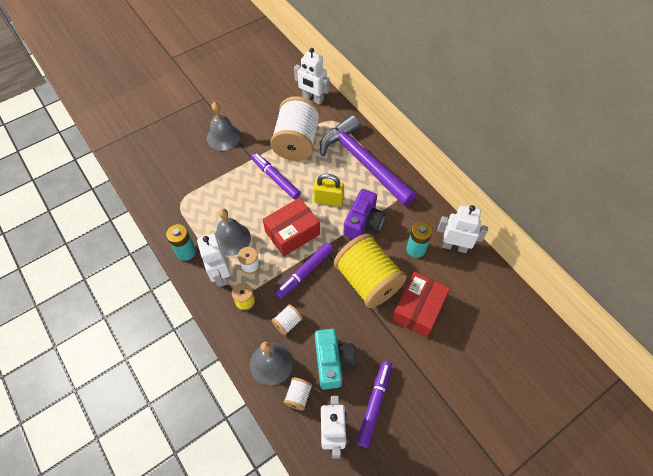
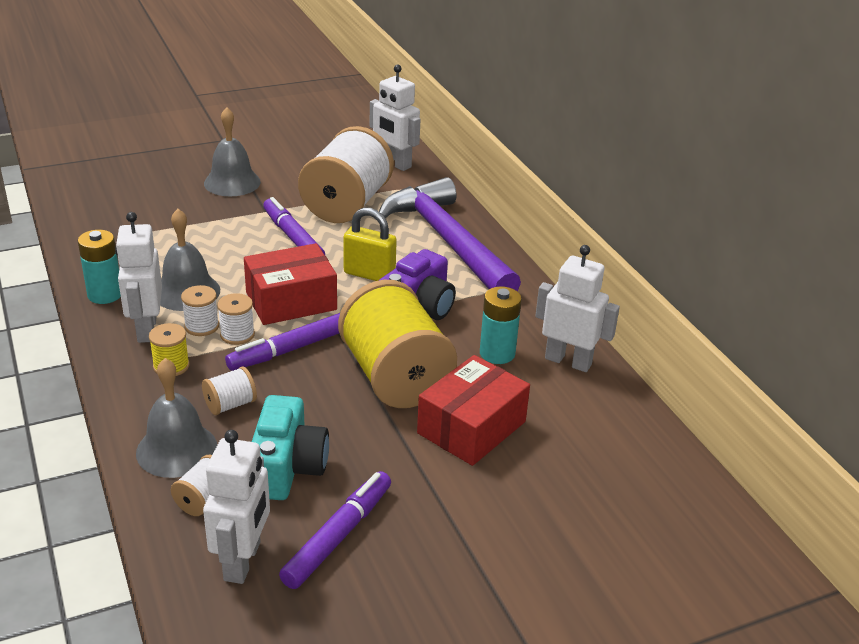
camera: 10 degrees right, 25 degrees down
none -> white spool [217,293,255,345]

